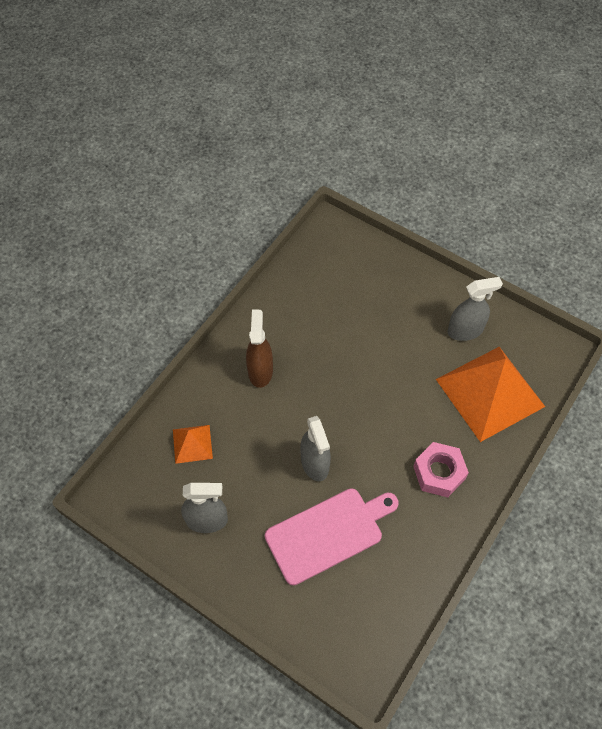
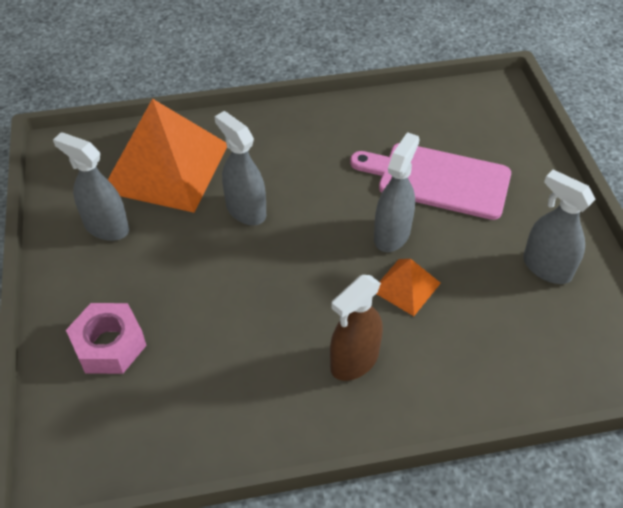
camera: 135 degrees left, 10 degrees down
orange pyramid [173,425,213,464] -> orange pyramid moved to [377,259,441,316]
pink nut [413,442,469,497] -> pink nut moved to [66,303,147,374]
none -> grey spray bottle [214,111,266,225]

